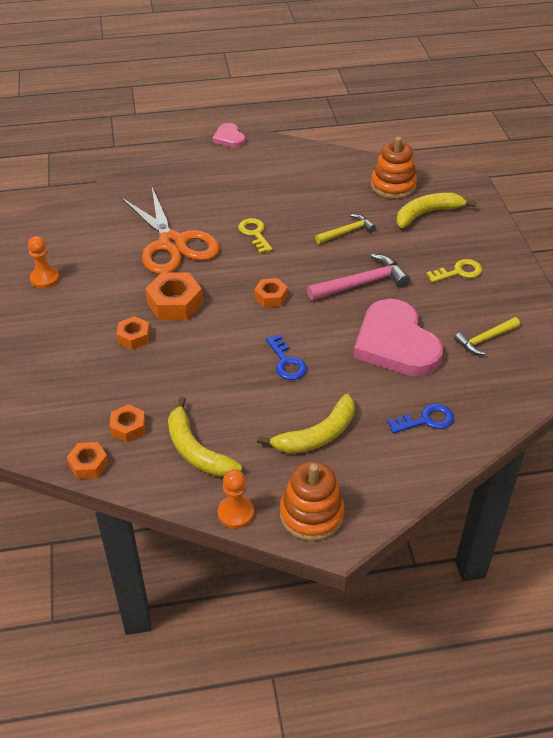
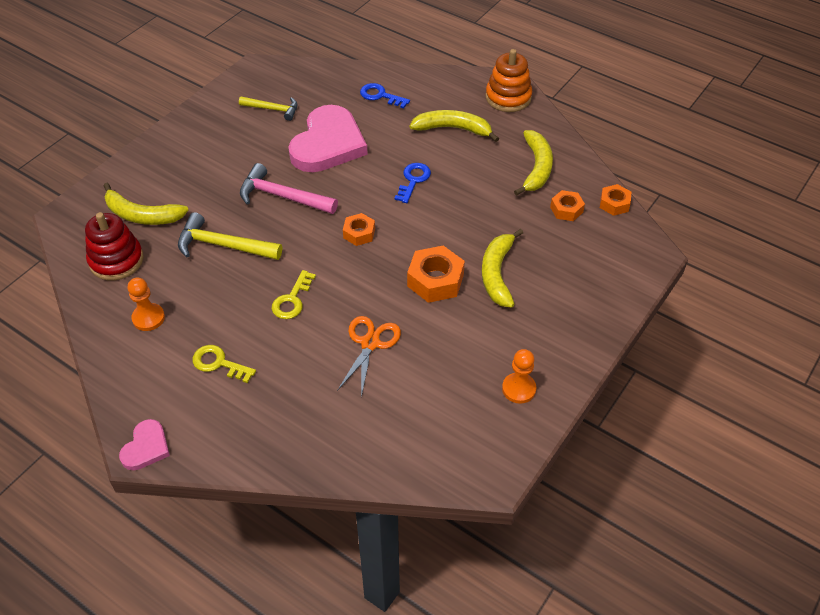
camera: 135 degrees left, 5 degrees up
orange nut [117,316,150,350] -> yellow banana [482,229,523,308]
orange scissors [121,188,220,274] -> orange scissors [337,316,401,397], size x0.58
orange pawn [218,469,254,529] -> orange pawn moved to [127,278,165,331]
yellow hammer [315,214,376,244] -> yellow hammer [178,212,282,260], size x1.55
orange stacking toy [371,137,417,199] -> red stacking toy [85,212,144,280]
yellow key [426,259,482,283] -> yellow key moved to [192,345,256,383]

